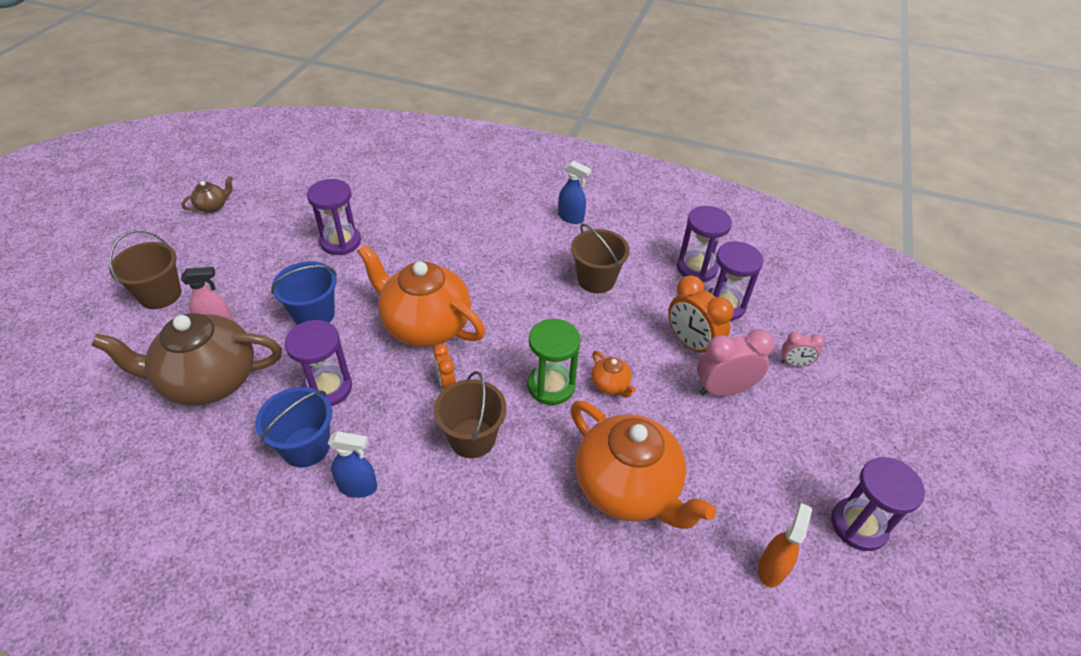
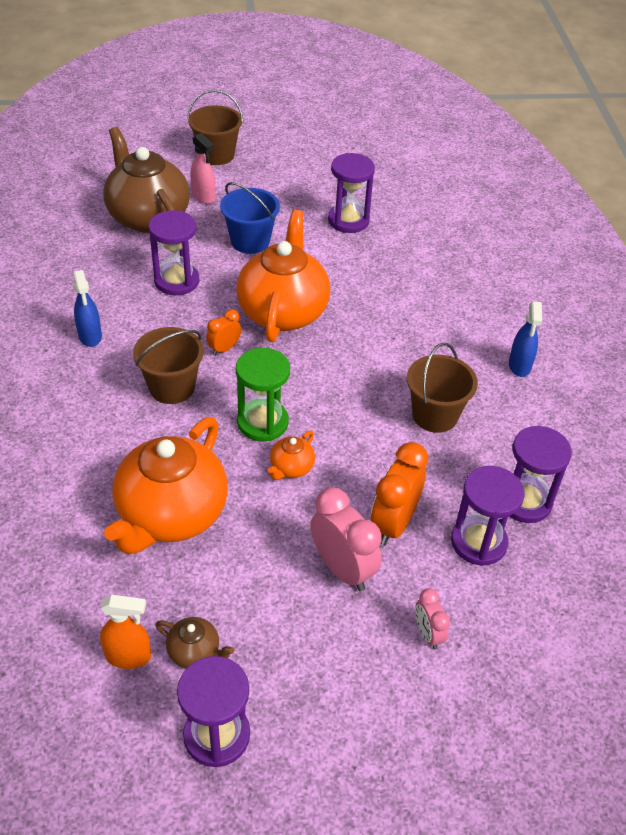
camera: 65 degrees right, 0 degrees up
brown teapot [181,176,233,213] -> brown teapot moved to [155,617,234,668]
blue bucket [255,387,332,468] -> none

